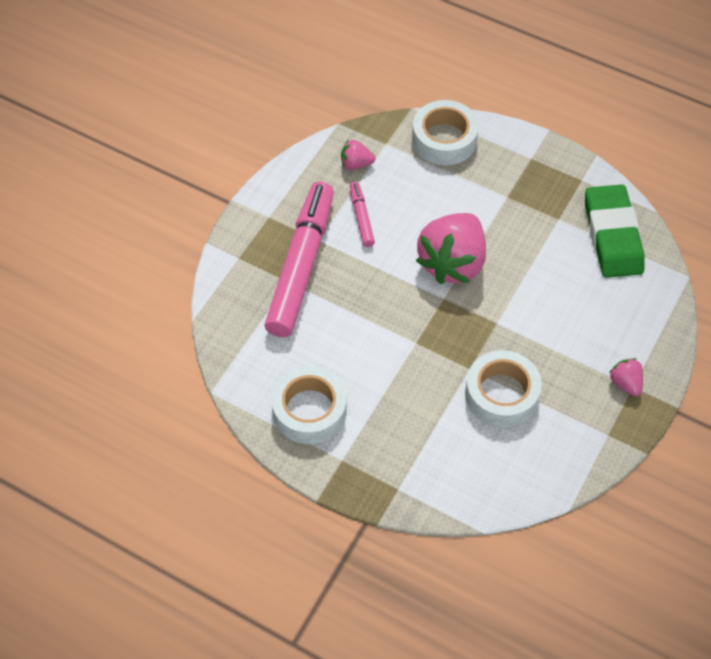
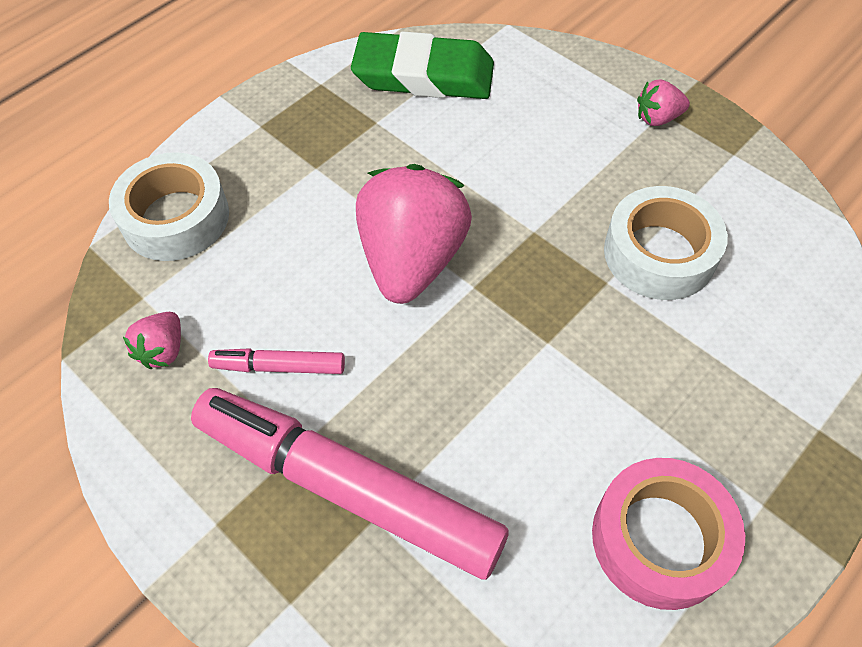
camera: 75 degrees left, 0 degrees up
white tape [271,366,347,444] -> pink tape [592,458,745,610]
pink strawberry [416,213,486,284] -> pink strawberry turned 120 degrees counterclockwise [356,164,472,304]

